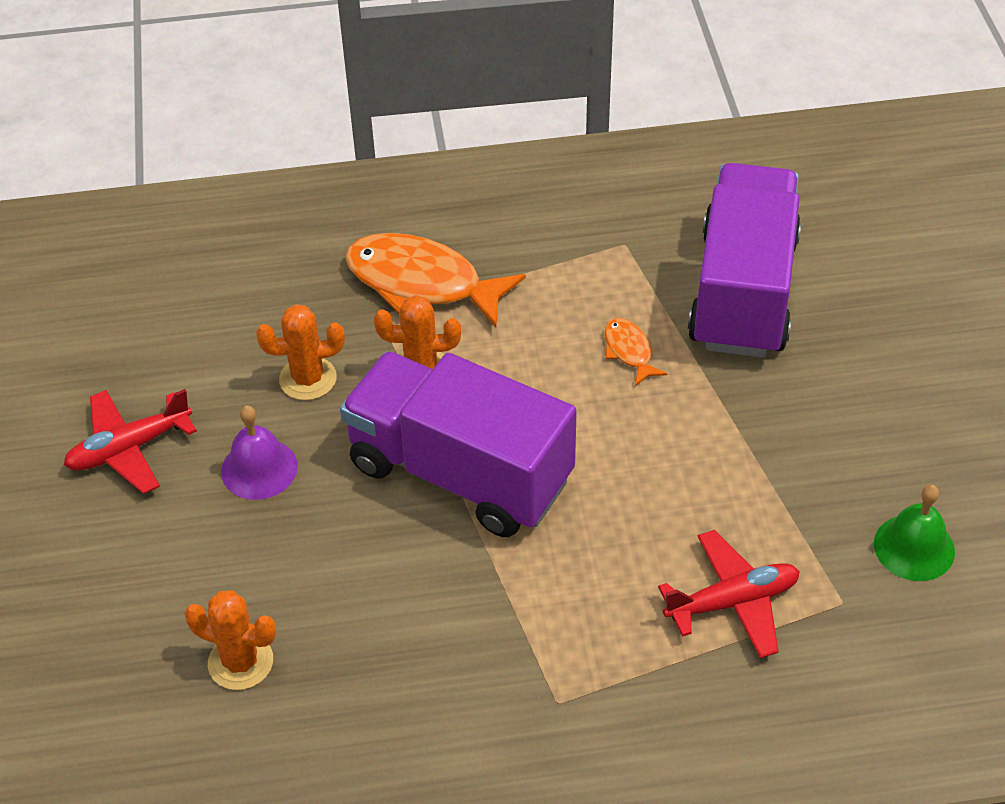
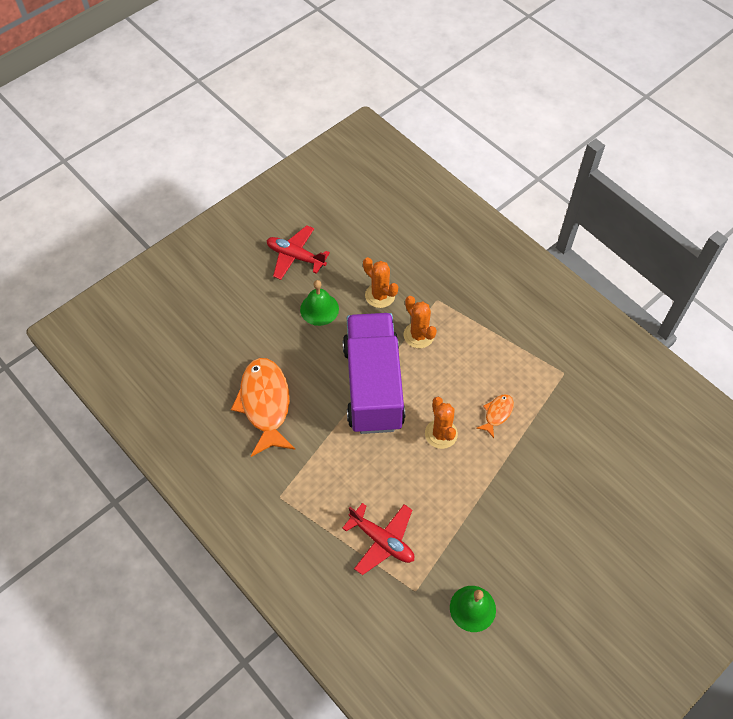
camera: 55 degrees right, 10 degrees up
orange cactus [184,590,276,690] -> orange cactus moved to [425,397,458,449]
purple bell [221,405,298,500] -> green bell [300,280,339,326]
orange fish [345,233,526,328] -> orange fish moved to [231,358,295,457]
purple truck [688,163,801,358] -> none

